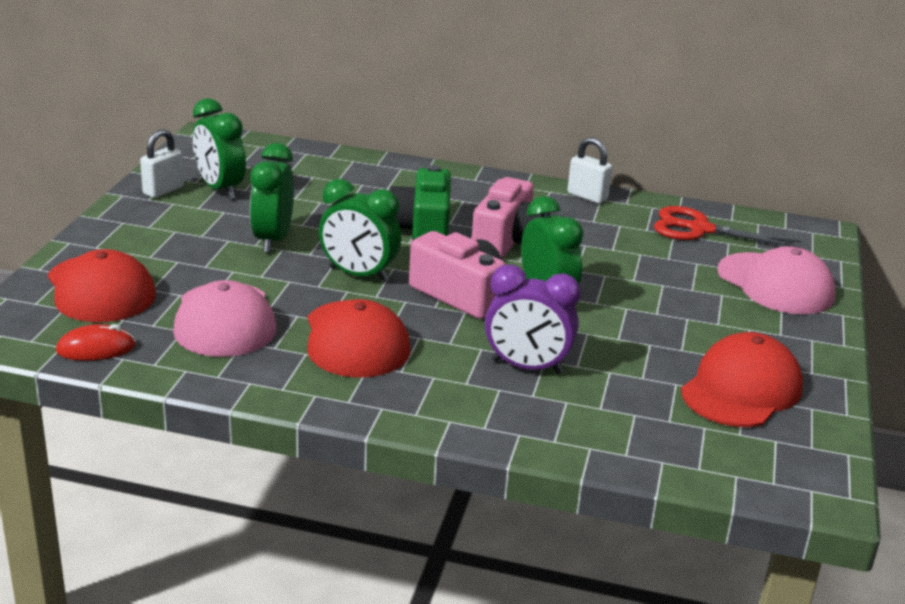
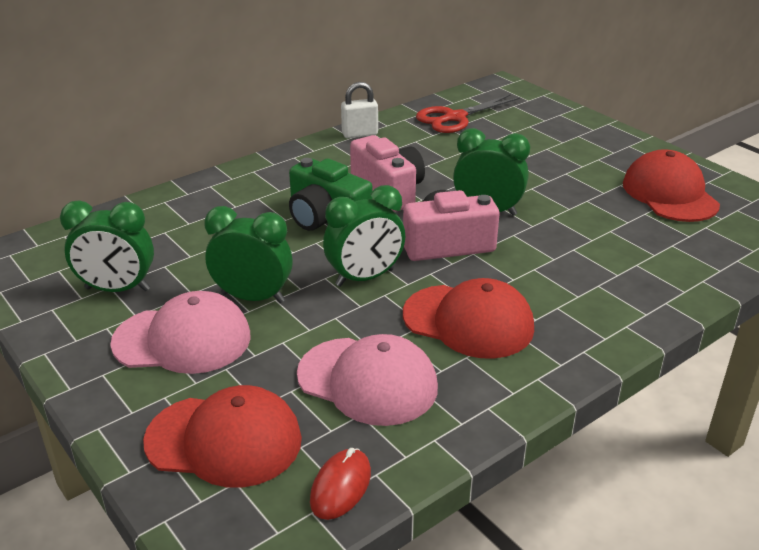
camera: 50 degrees left, 5 degrees up
white padlock [140,129,184,198] -> none
green clock [250,143,294,253] -> green clock turned 150 degrees clockwise [204,206,293,303]
purple clock [485,265,581,374] -> none
pink cap [718,246,836,314] -> pink cap moved to [110,291,251,374]

